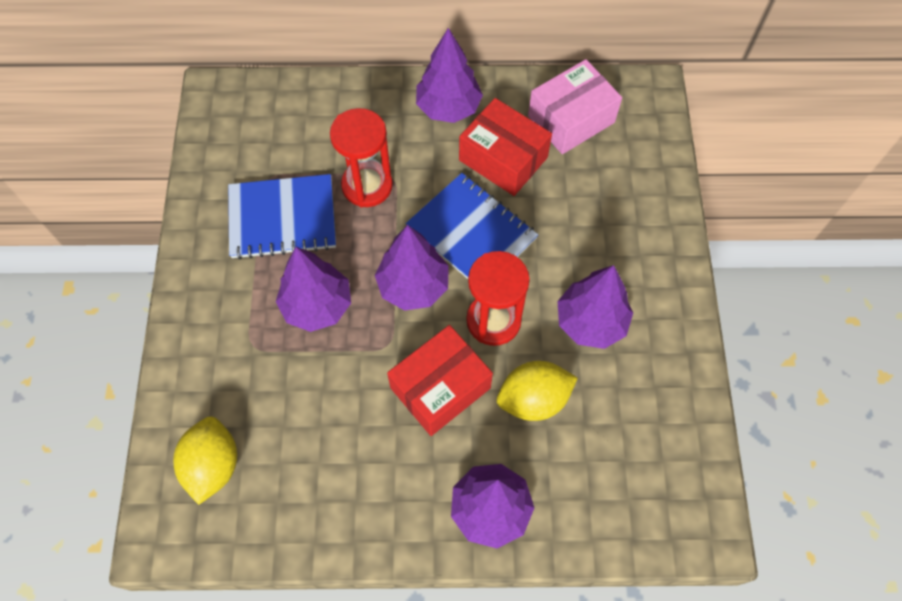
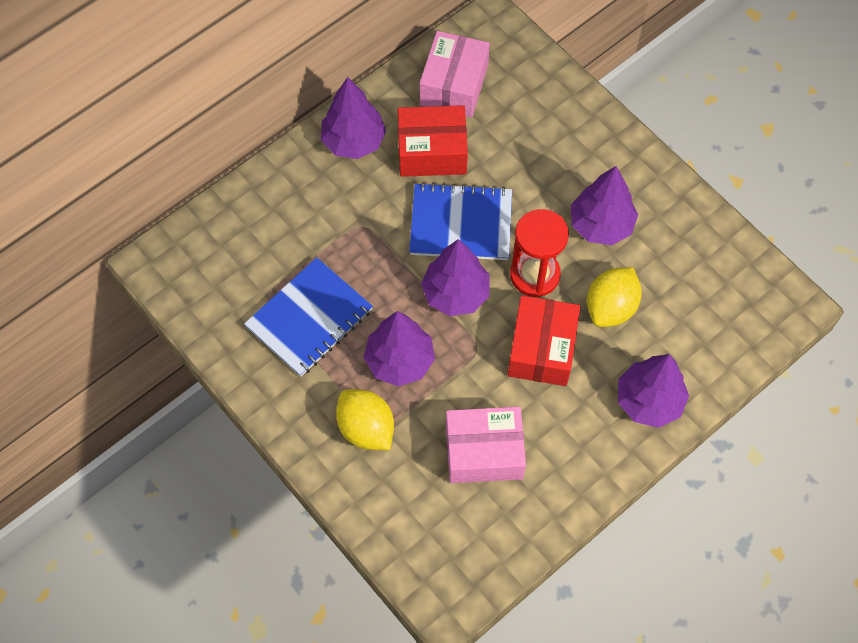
camera: 40 degrees left, 0 degrees up
yellow lemon [173,417,237,505] -> yellow lemon moved to [336,389,394,450]
red hourglass [330,108,393,207] -> none
none -> pink box [446,407,526,483]

